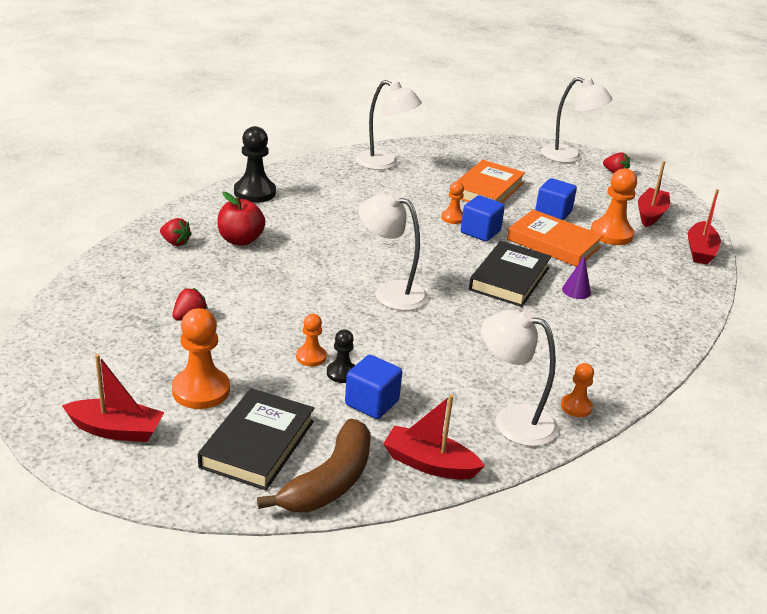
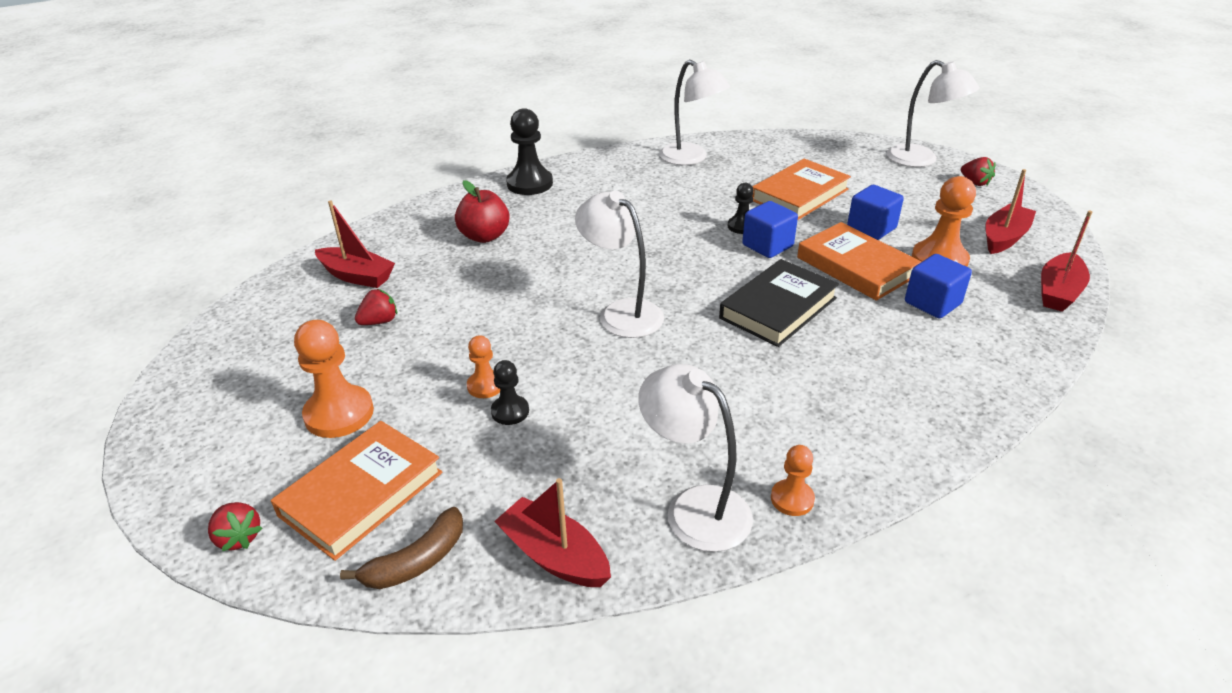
camera: 20 degrees right, 5 degrees up
red boat [62,354,164,442] -> red boat moved to [315,200,395,288]
red strawberry [160,218,192,246] -> red strawberry moved to [208,502,262,551]
black book [198,388,314,490] -> orange book [271,421,442,561]
brown banana [257,419,371,512] -> brown banana [340,507,463,589], size x0.65
blue cube [345,355,402,419] -> blue cube moved to [905,254,972,318]
orange pawn [441,181,464,224] -> black pawn [728,183,754,234]
purple cone [562,255,591,299] -> none

